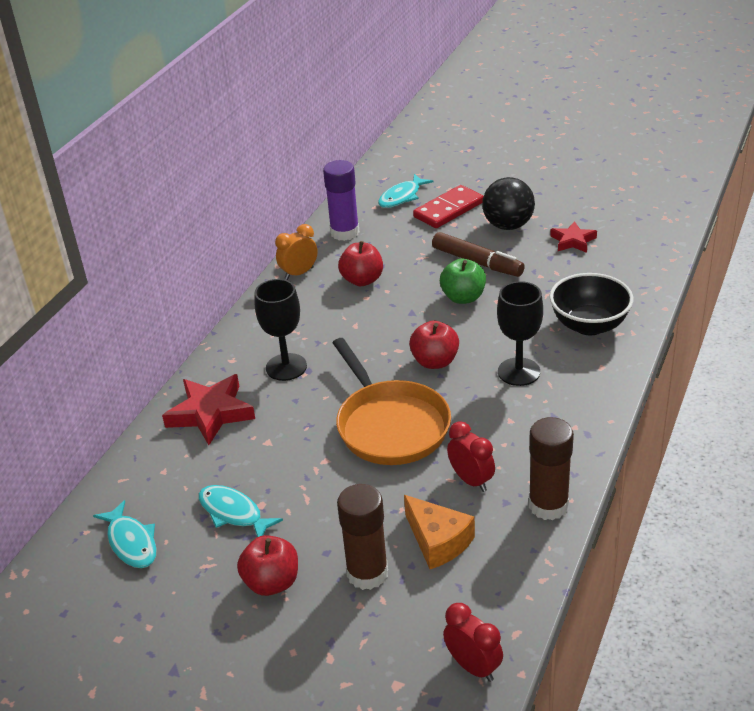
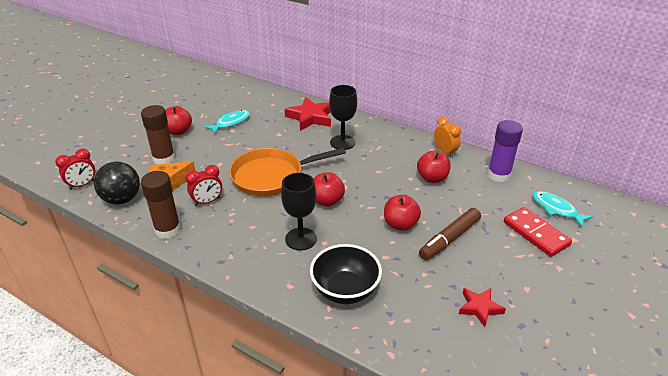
camera: 95 degrees right, 0 degrees up
turquoise fish [93,500,157,568] -> none
green apple [440,259,486,304] -> red apple [384,195,421,231]
black ball [482,177,535,230] -> black ball moved to [94,162,140,205]

